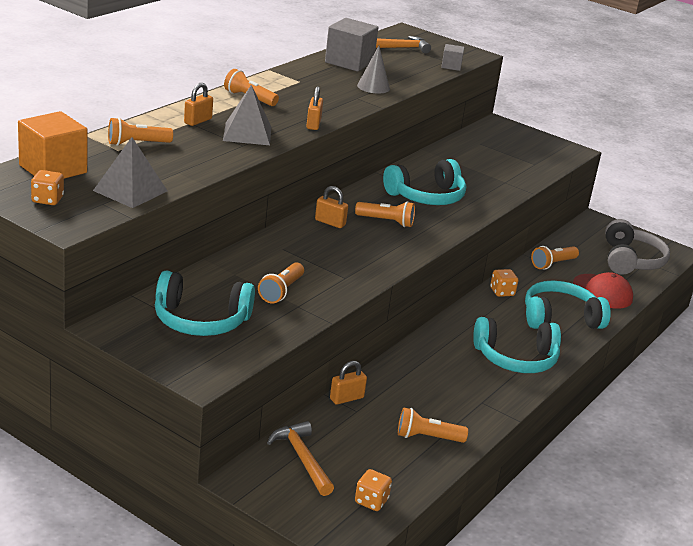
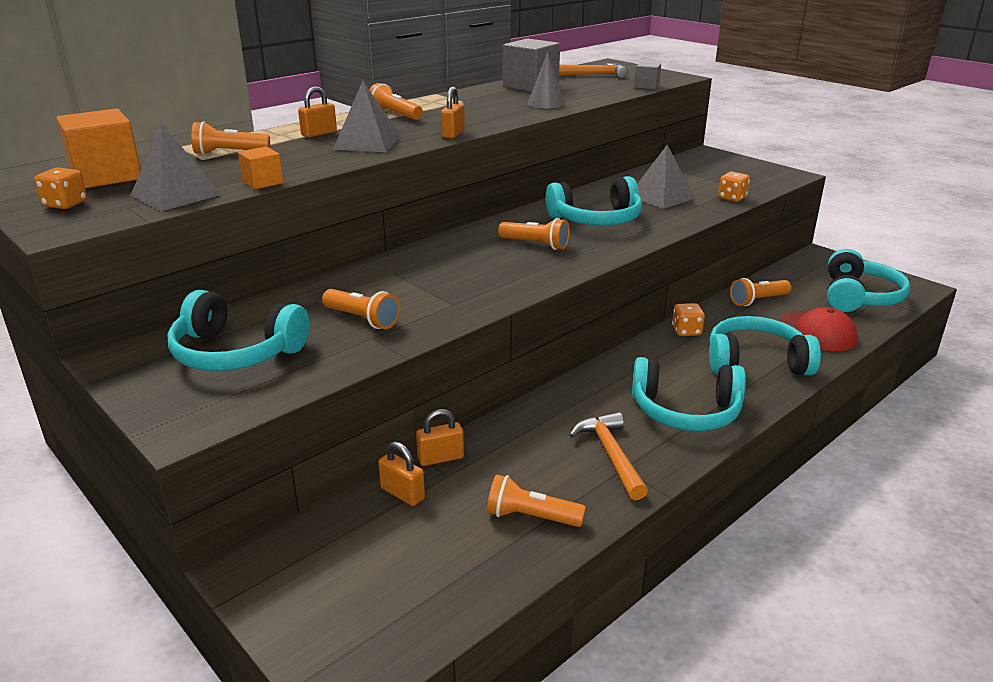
camera: 15 degrees right, 0 degrees up
orange flashlight [258,262,304,303] -> orange flashlight turned 90 degrees counterclockwise [322,289,400,329]
orange hammer [267,421,334,496] -> orange hammer moved to [570,412,648,500]
orange padlock [315,186,348,228] -> orange padlock moved to [378,442,425,506]
orange dice [355,469,392,511] -> orange dice moved to [718,171,750,202]
grey headphones [605,219,670,275] -> turquoise headphones [827,249,910,312]
none -> orange cube [238,147,283,189]
none -> grey pyramid [637,145,695,209]

